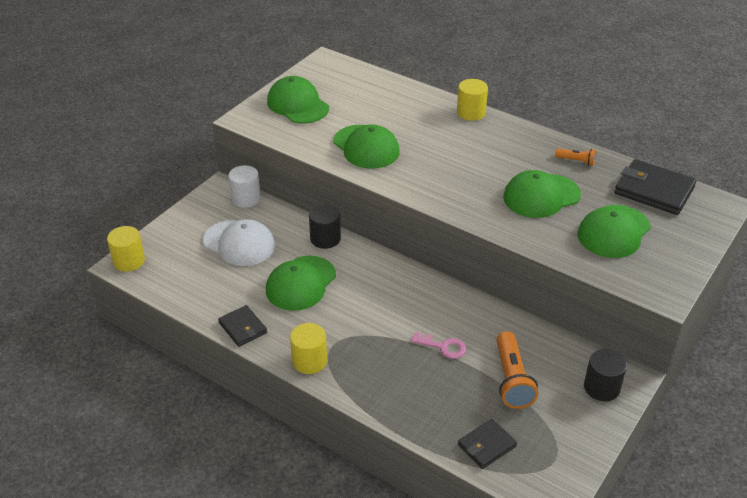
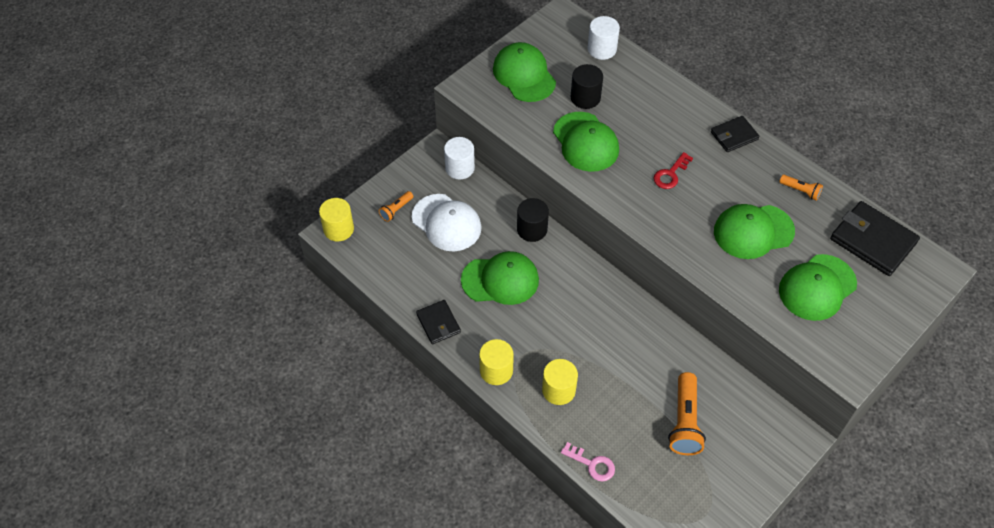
camera: 10 degrees right, 15 degrees up
green cap [266,256,336,311] -> green cap turned 135 degrees counterclockwise [461,251,539,305]
pink key [411,332,466,359] -> pink key moved to [561,442,615,481]
yellow cylinder [457,79,488,121] -> yellow cylinder moved to [542,359,578,405]
black wallet [458,419,517,469] -> black wallet moved to [711,116,759,152]
black cylinder [584,349,627,401] -> black cylinder moved to [570,64,603,109]
none -> orange flashlight [379,191,413,222]
none -> white cylinder [588,16,620,60]
none -> red key [654,152,693,189]

